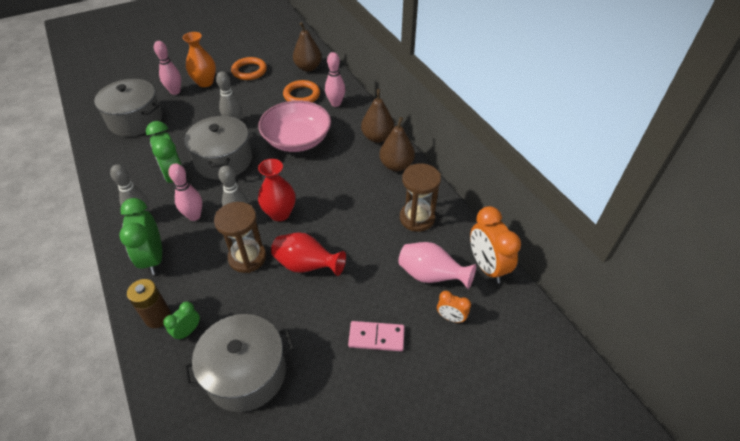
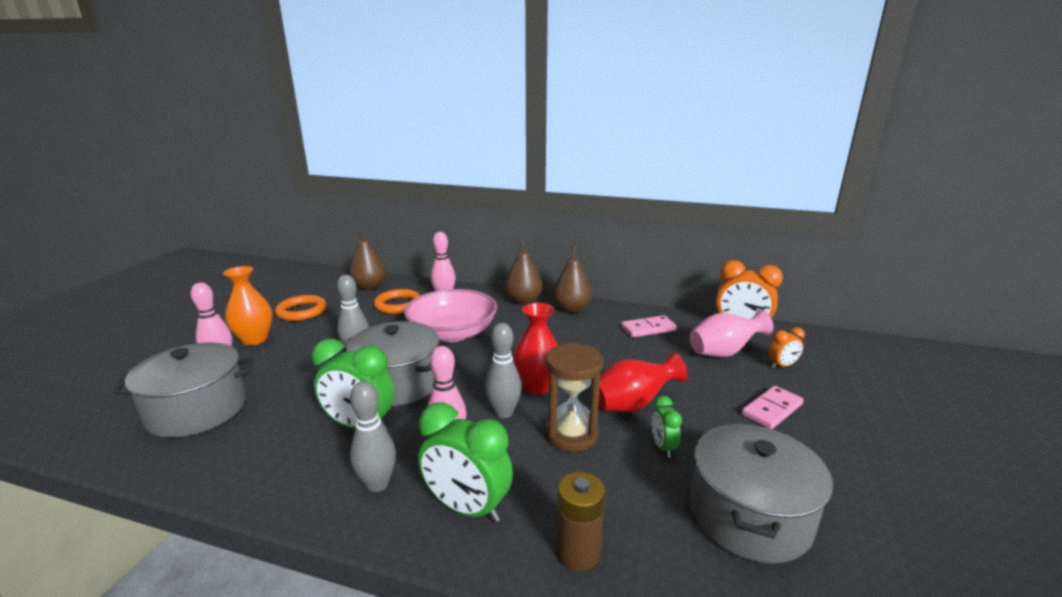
camera: 45 degrees left, 25 degrees down
green clock [163,301,200,341] -> green clock moved to [651,396,682,458]
brown hourglass [400,163,441,232] -> pink domino [621,315,677,337]

